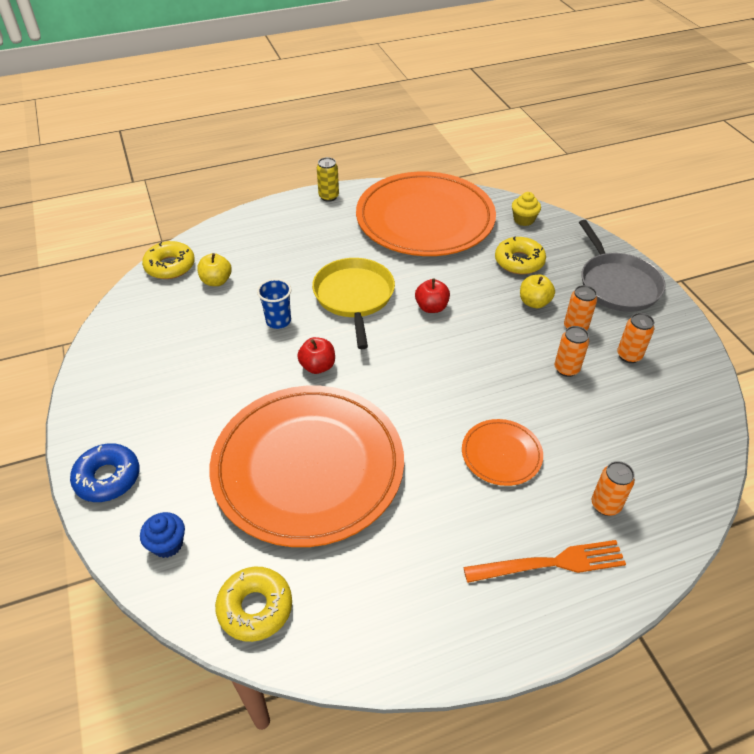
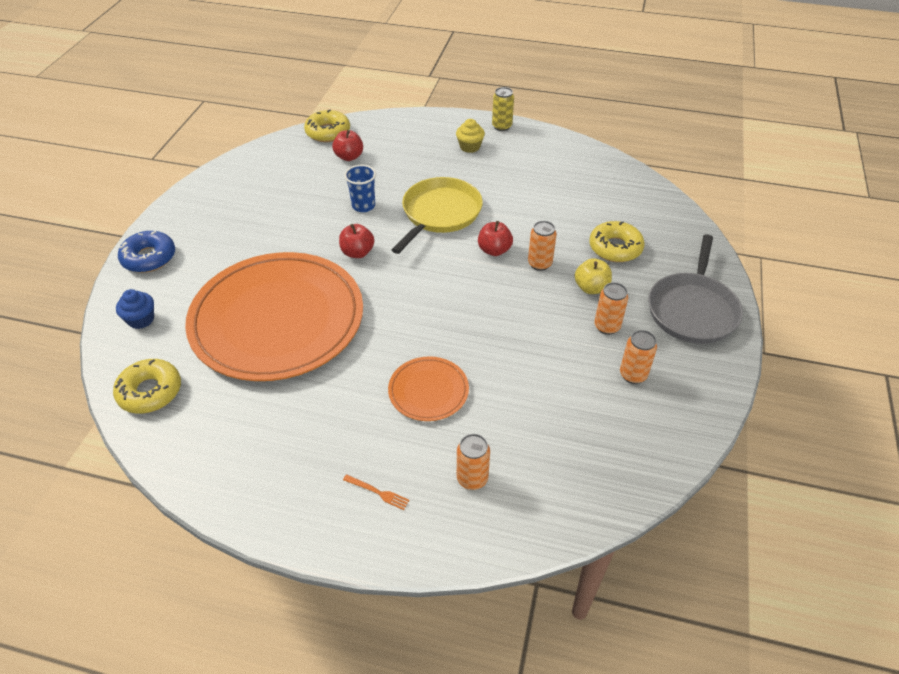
camera: 35 degrees right, 0 degrees up
yellow apple [197,253,232,286] -> red apple [332,130,363,161]
orange plate [356,172,496,256] -> none
orange fork [463,540,626,583] -> orange fork [343,474,410,510], size x0.45
yellow cupcake [512,192,541,226] -> yellow cupcake moved to [456,119,485,153]
orange can [555,326,589,377] -> orange can moved to [528,221,557,271]

